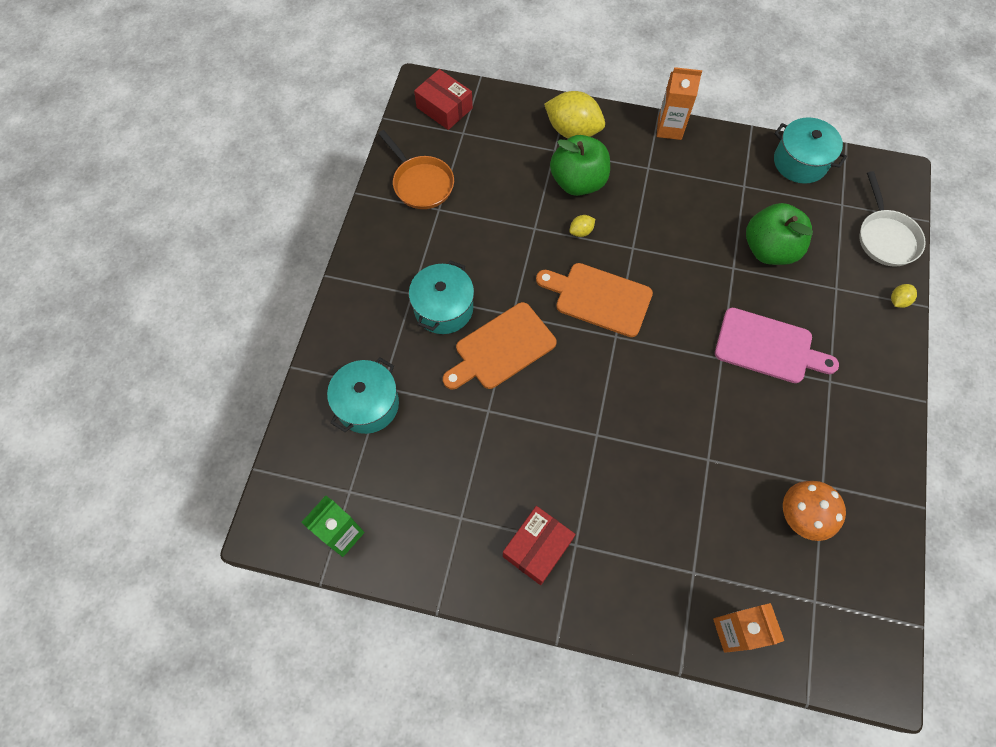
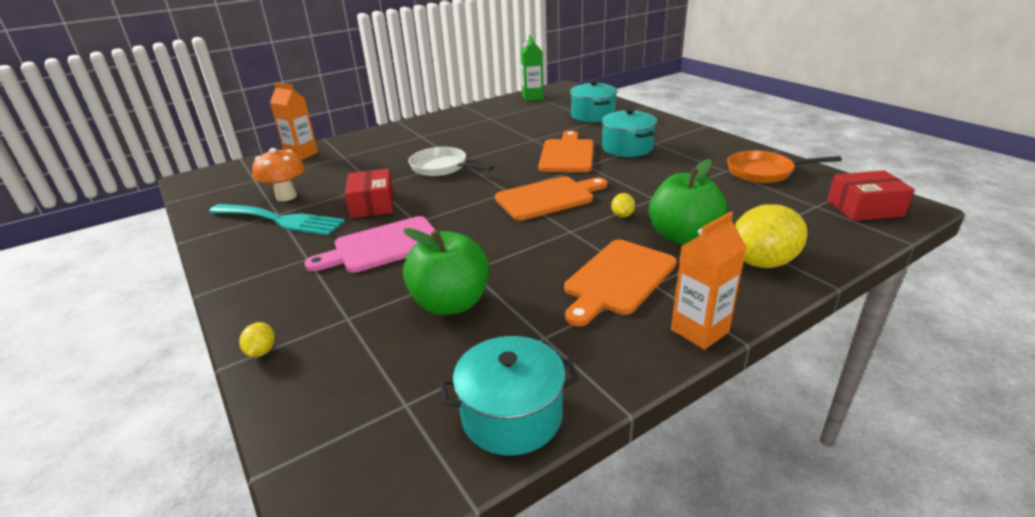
camera: 135 degrees right, 35 degrees down
red box [503,506,576,585] -> red box moved to [345,169,393,218]
white pan [859,171,926,266] -> white pan moved to [409,147,494,176]
none -> turquoise fork [209,204,345,236]
none -> orange cutting board [564,240,677,326]

